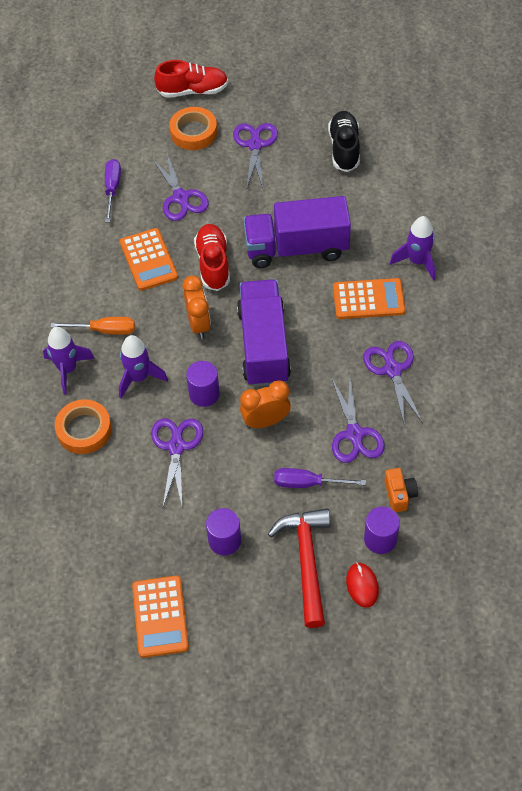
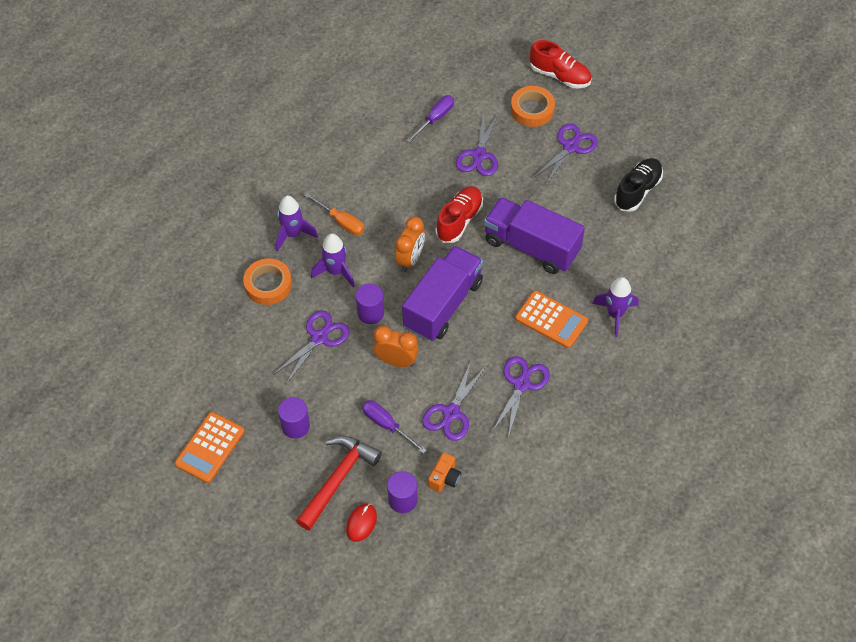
camera: 35 degrees right, 0 degrees up
orange calculator [120,228,178,291] -> none

